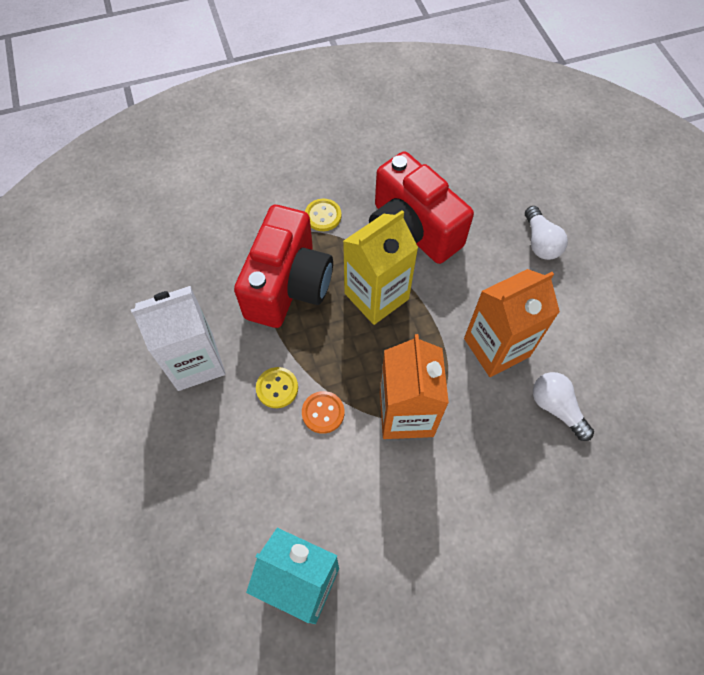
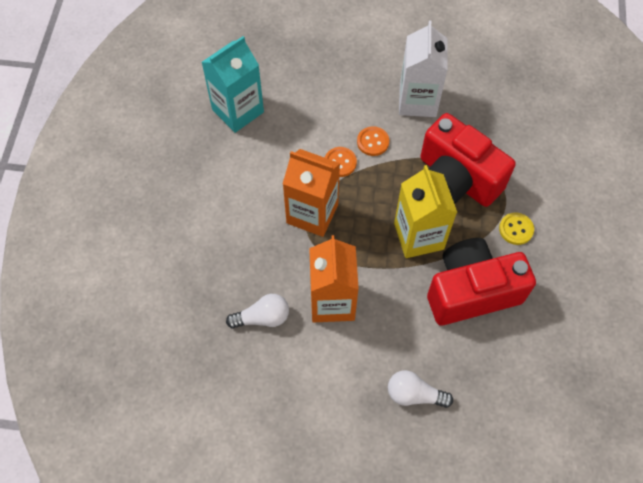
camera: 115 degrees right, 0 degrees up
yellow button [256,367,298,408] -> orange button [357,126,389,156]

